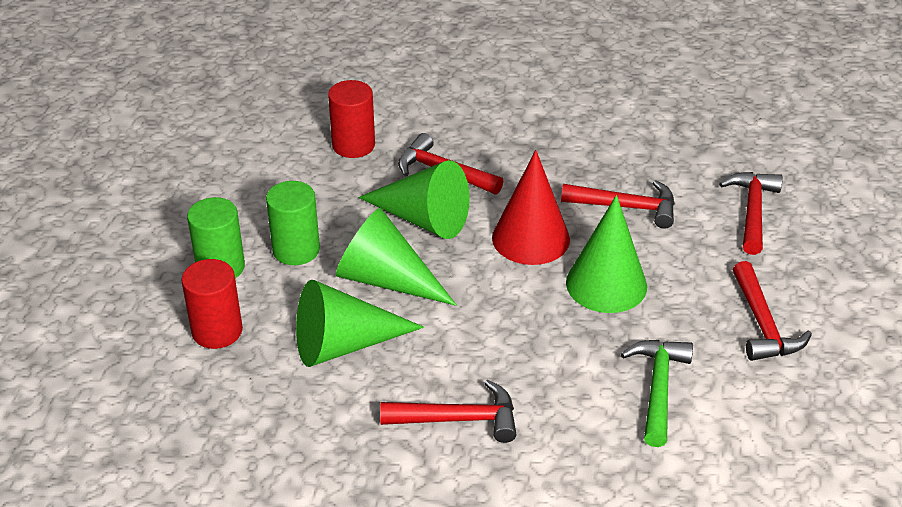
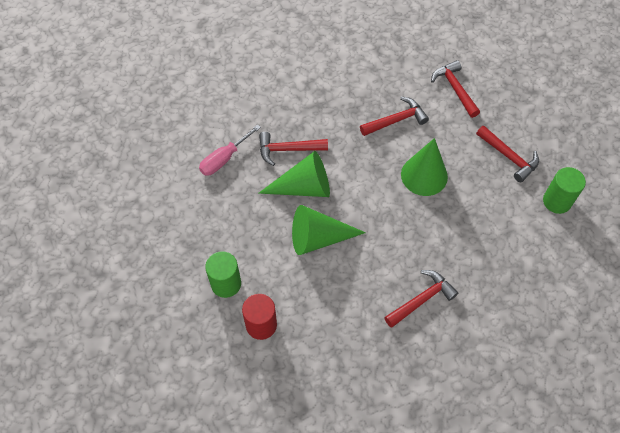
camera: 35 degrees left, 20 degrees up
green cylinder [266,181,320,265] -> green cylinder moved to [543,167,586,214]
green cone [296,280,424,367] -> none
red cylinder [328,80,375,158] -> pink screwdriver [199,124,261,176]
red cone [492,150,570,265] -> none
green hammer [621,340,693,447] -> none

